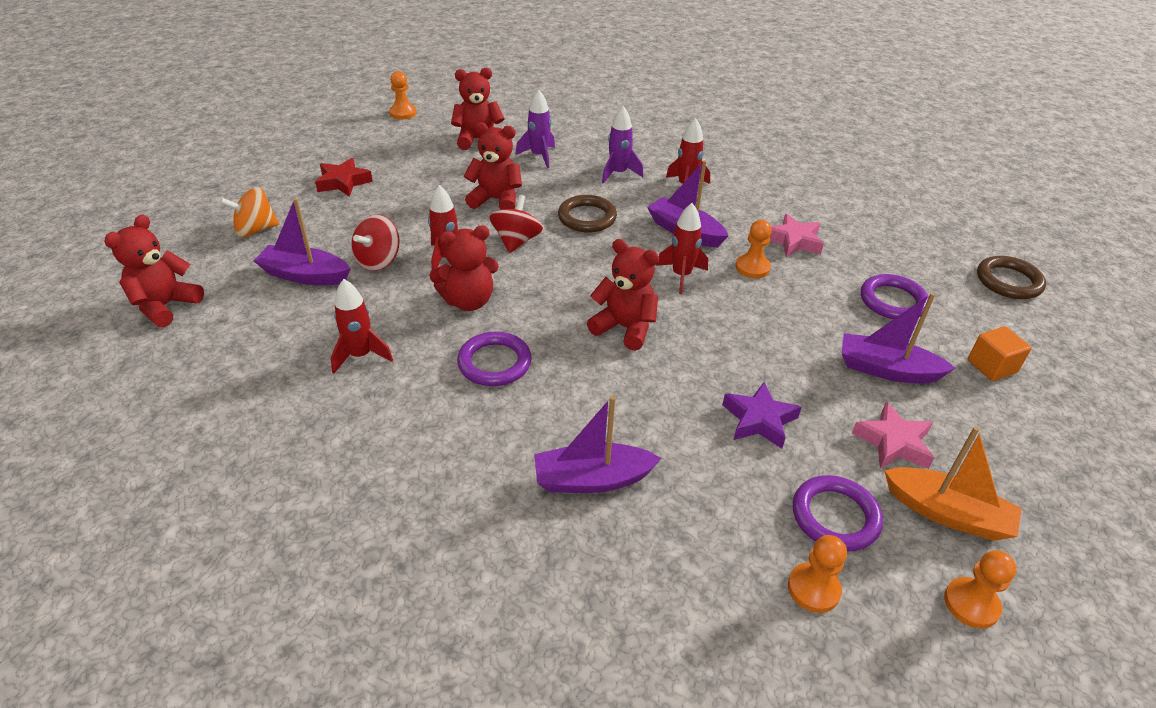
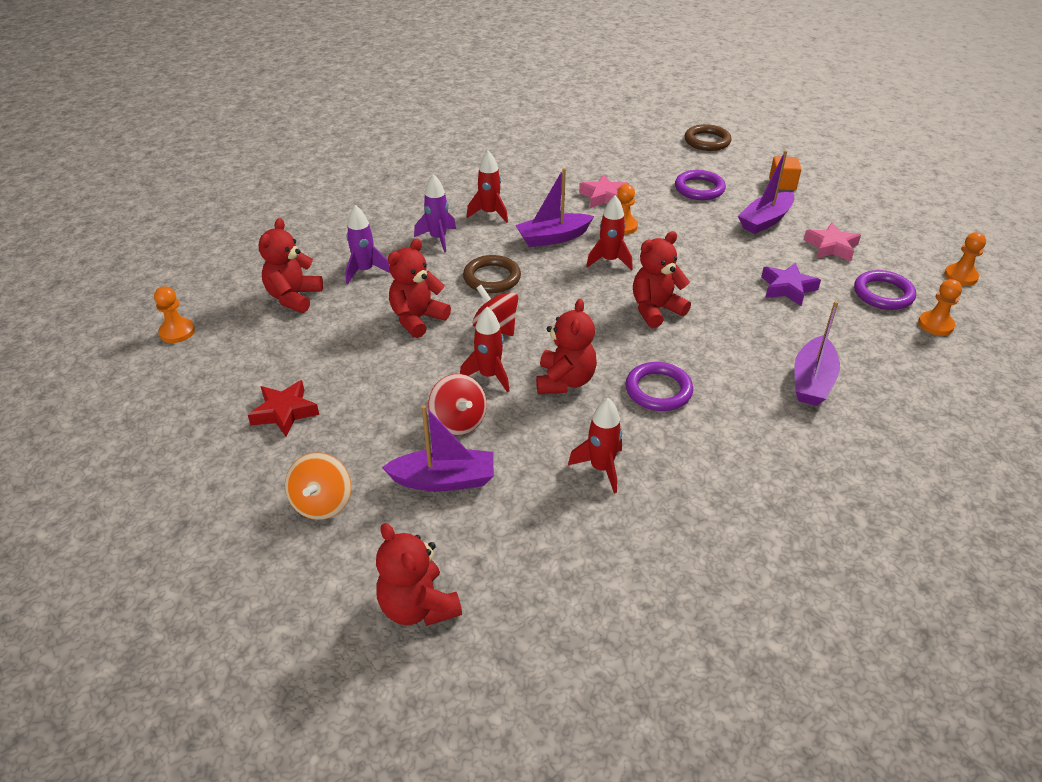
camera: 60 degrees left, 0 degrees up
purple boat [254,198,350,285] -> purple boat turned 135 degrees counterclockwise [382,405,494,491]
orange boat [884,426,1022,541] -> none

